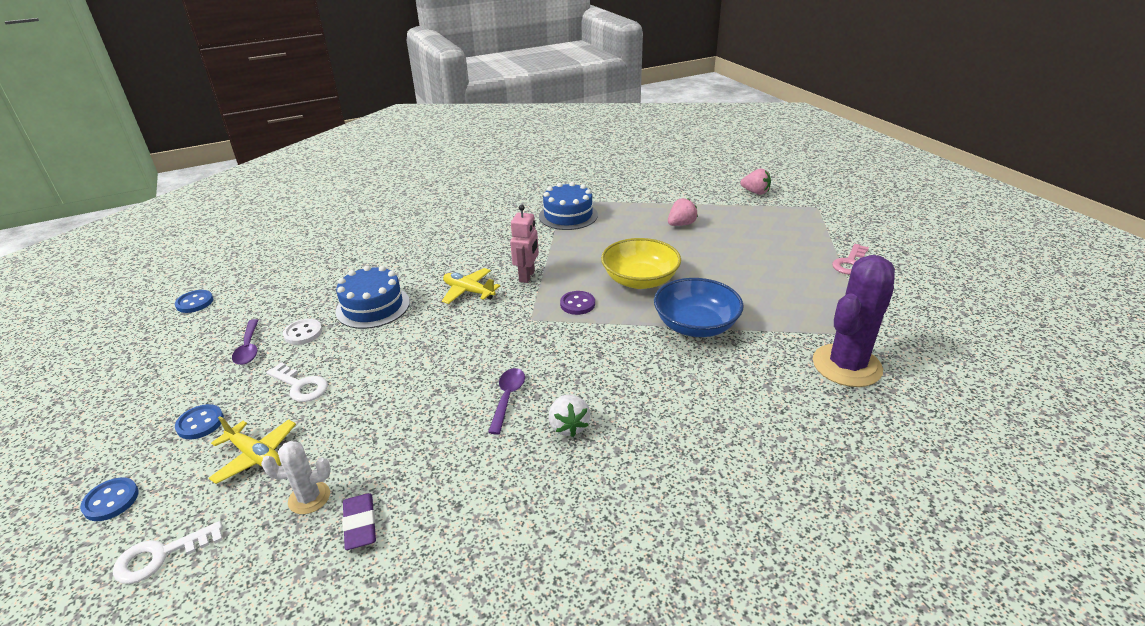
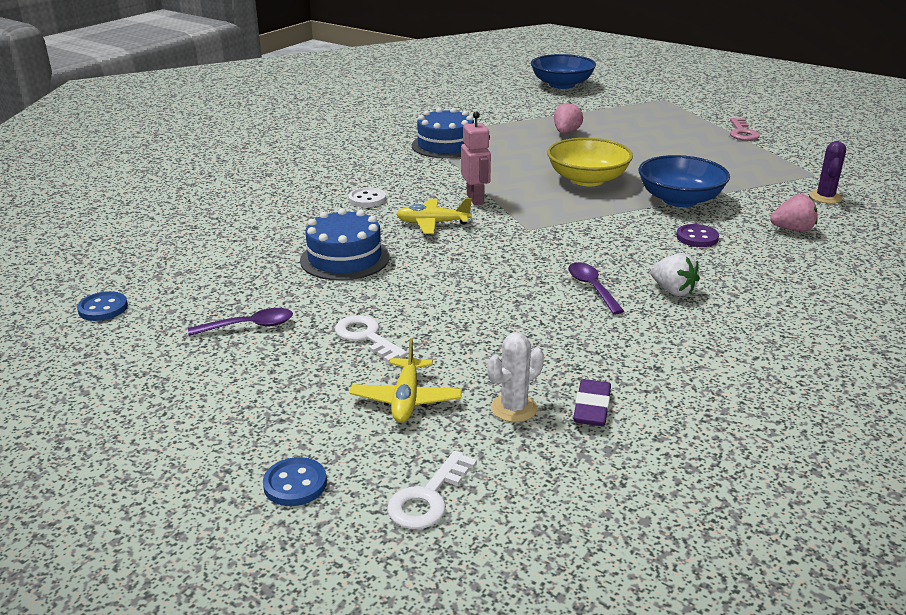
camera: 30 degrees left, 5 degrees down
blue button [175,404,224,439] -> none
yellow plane [209,416,296,484] -> yellow plane turned 90 degrees clockwise [350,338,462,423]
purple spoon [232,319,259,365] -> purple spoon turned 60 degrees counterclockwise [188,308,293,336]
white key [266,363,328,402] -> white key turned 135 degrees counterclockwise [335,315,407,363]
white button [283,319,322,345] -> white button moved to [348,187,386,207]
purple eraser [342,493,376,550] -> purple eraser turned 60 degrees clockwise [573,379,611,426]
purple button [560,291,595,315] -> purple button moved to [676,224,719,247]
pink strawberry [740,168,771,195] -> pink strawberry moved to [770,194,818,232]
purple cactus [813,255,895,387] -> purple cactus [809,141,846,204], size x0.50
none -> blue bowl [531,54,596,89]

